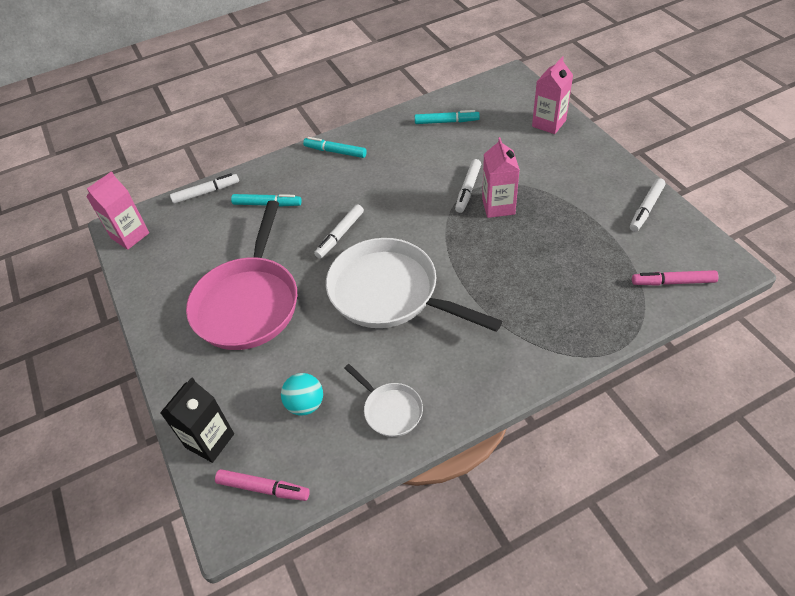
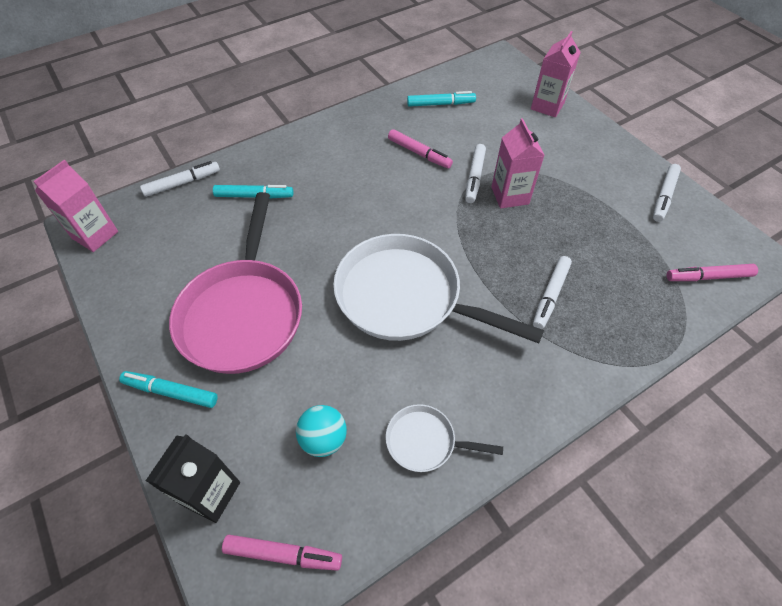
camera: 10 degrees left, 5 degrees up
turquoise marker [303,137,367,158] -> turquoise marker moved to [119,371,218,408]
white marker [314,204,364,259] -> white marker moved to [533,256,572,329]
white pan [344,364,423,437] -> white pan turned 150 degrees clockwise [386,404,503,472]
none -> pink marker [388,129,453,169]

